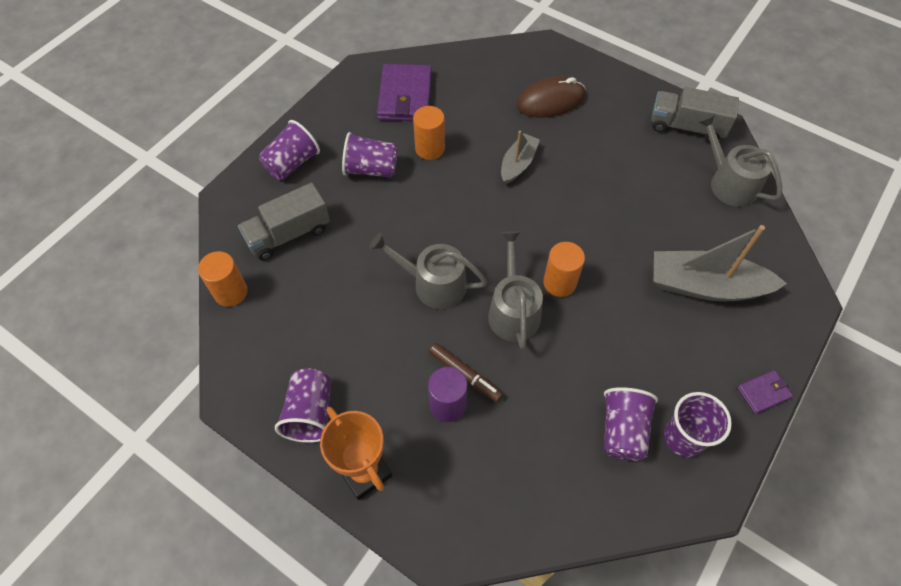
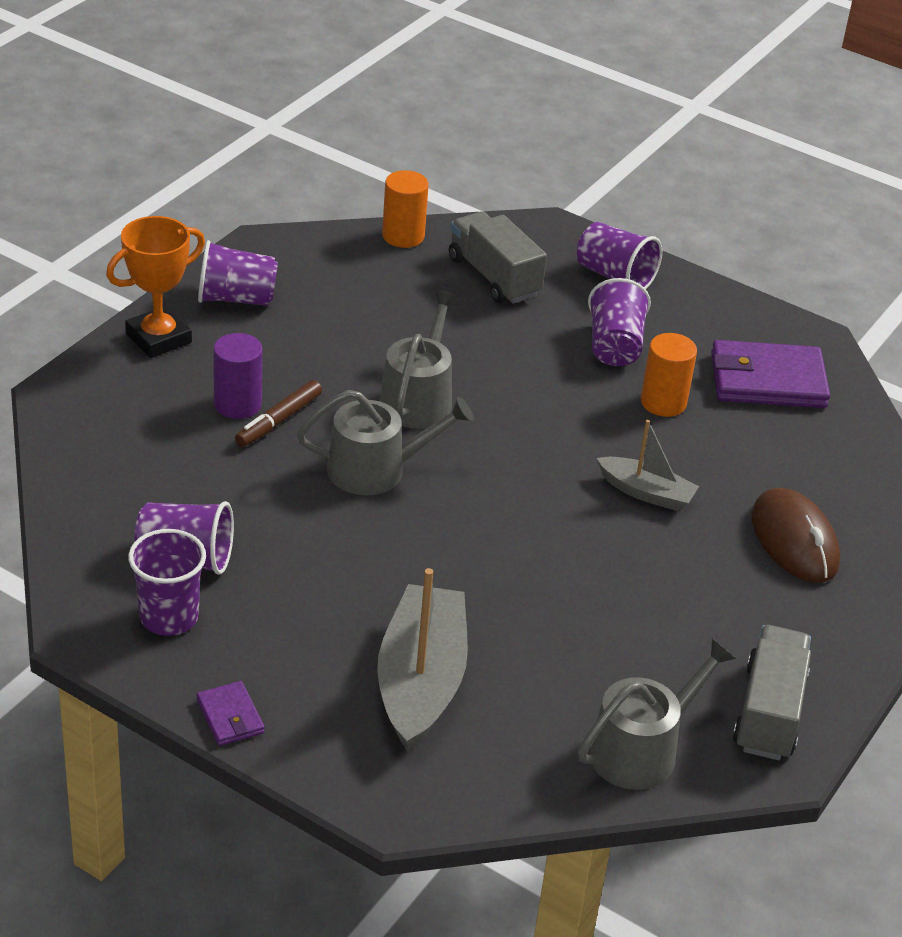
camera: 85 degrees right, 20 degrees down
orange cylinder [543,242,585,297] -> none

